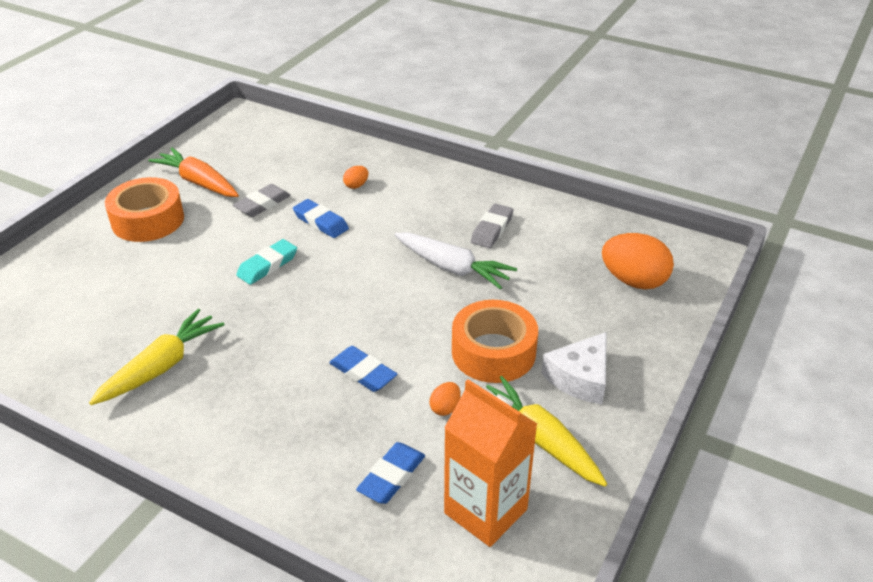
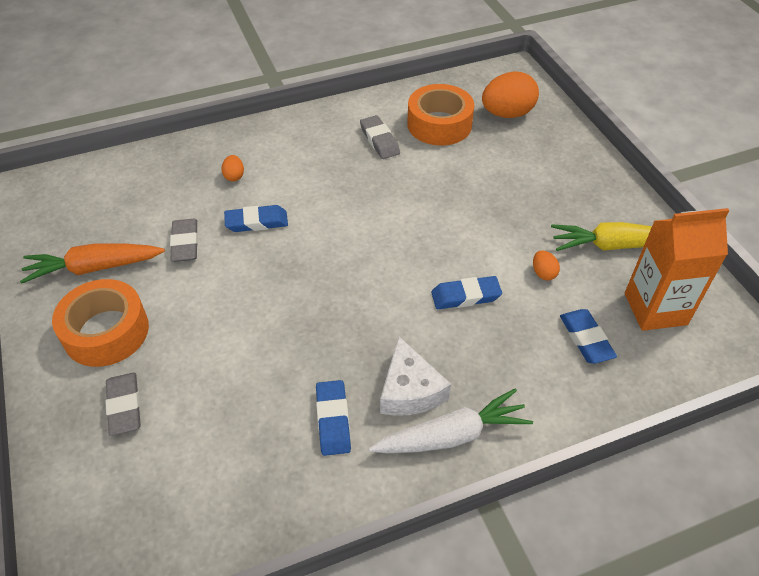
camera: 50 degrees left, 10 degrees up
yellow carrot [89,309,224,405] -> blue eraser [316,380,351,456]
turquoise eraser [236,239,297,285] -> none
white carrot [395,233,517,289] -> white carrot moved to [369,388,533,453]
orange tape [452,300,538,383] -> orange tape moved to [407,84,474,146]
white cheese [541,332,607,404] -> white cheese moved to [380,337,451,416]
none -> grey eraser [105,373,141,436]

